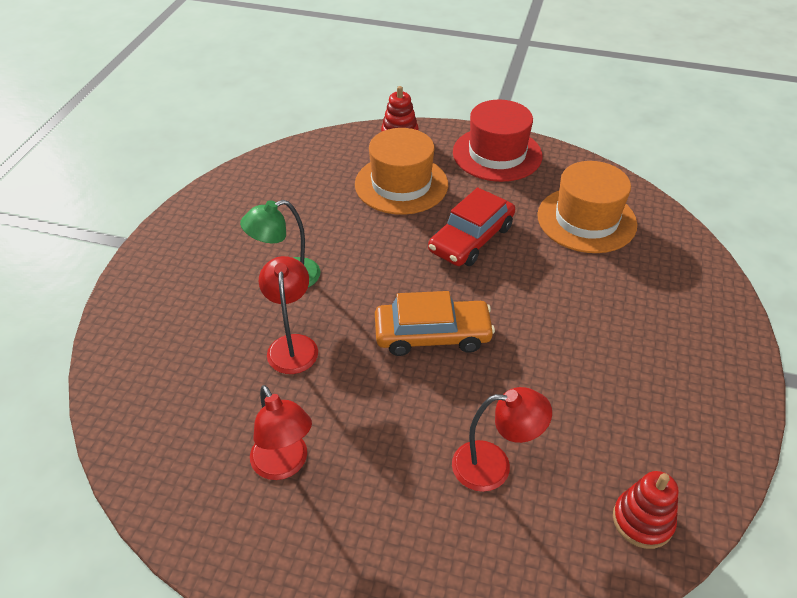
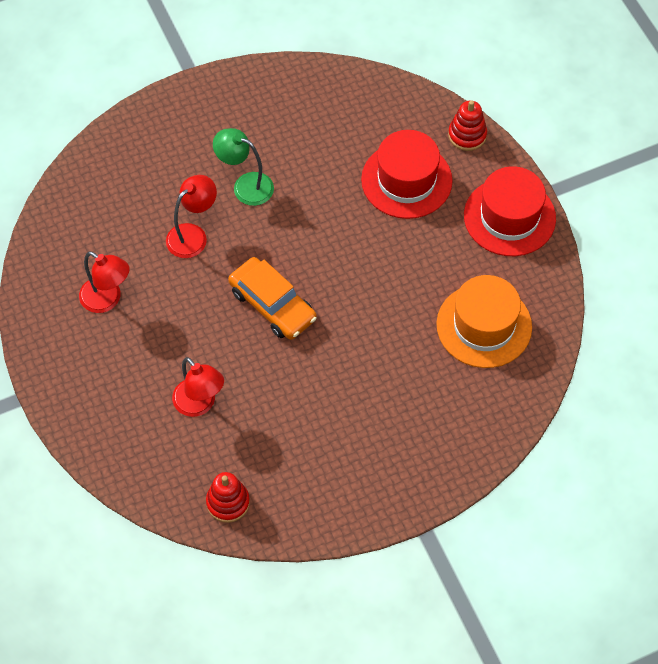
camera: 50 degrees right, 15 degrees up
red lamp [250,385,312,480] -> red lamp turned 75 degrees counterclockwise [79,252,130,313]
orange hat [355,128,448,215] -> red hat [361,130,453,219]
red car [428,187,515,266] -> none

